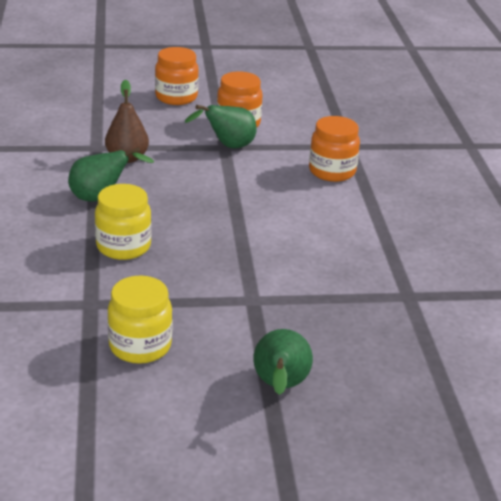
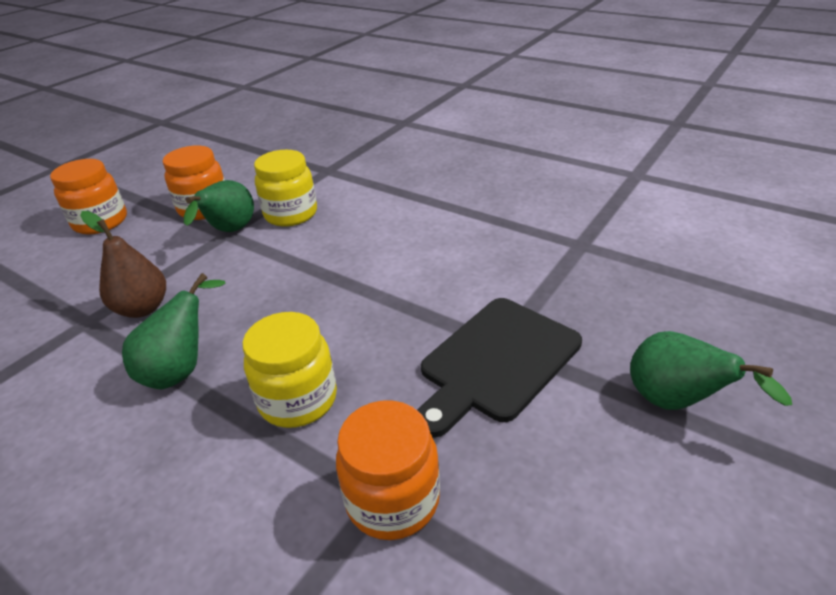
camera: 45 degrees left, 5 degrees up
yellow jar [107,275,173,364] -> yellow jar moved to [254,150,317,227]
orange jar [309,116,360,182] -> orange jar moved to [336,400,440,540]
none -> black cutting board [417,298,582,438]

